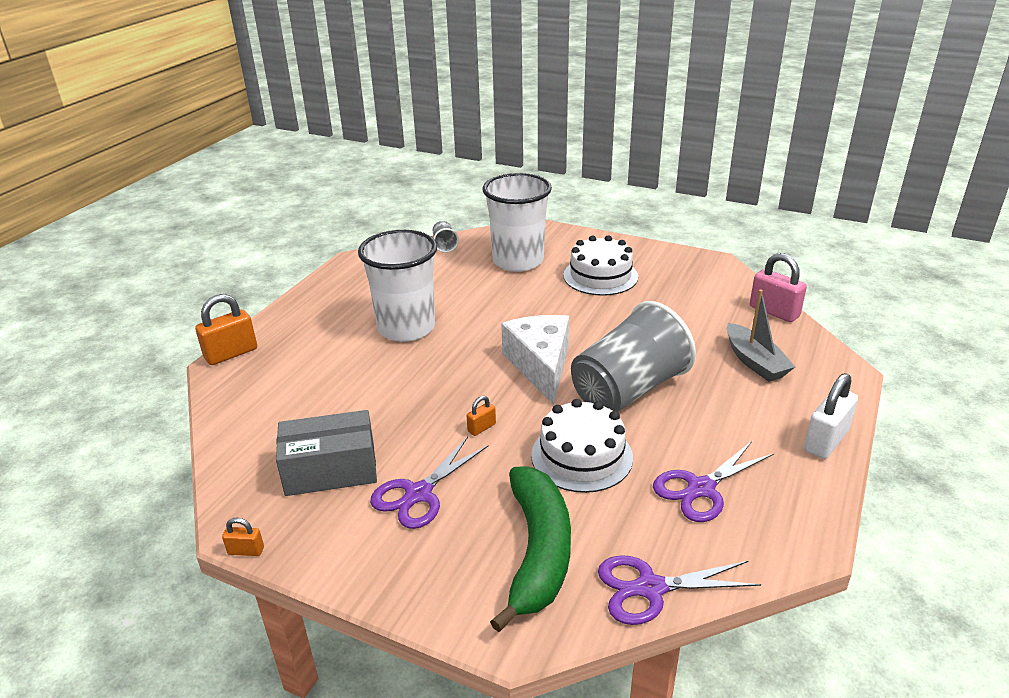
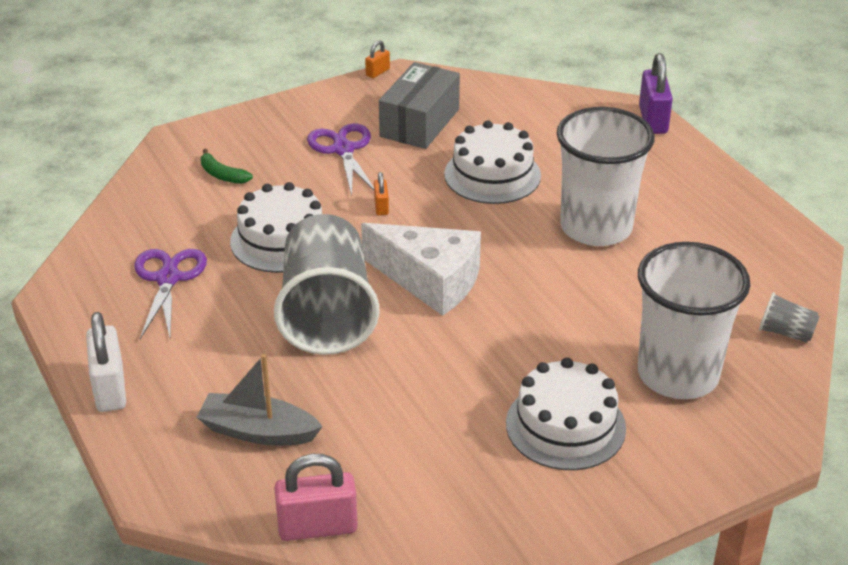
camera: 125 degrees right, 5 degrees up
orange padlock [195,294,257,365] -> purple padlock [639,53,673,134]
green banana [490,466,571,632] -> green banana [201,149,253,184], size x0.42
purple scissors [598,555,761,625] -> none
none -> white cake [444,120,541,204]

